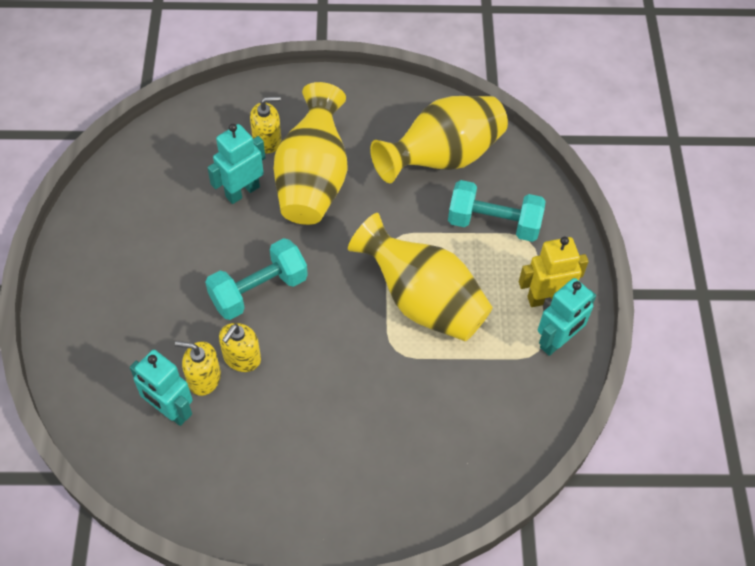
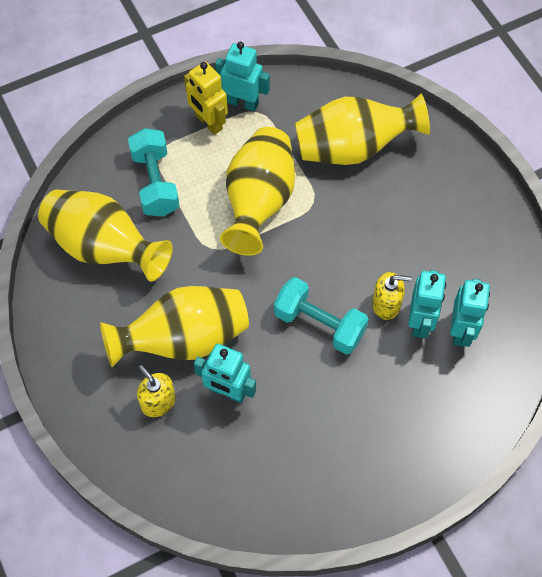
camera: 115 degrees left, 5 degrees up
yellow soap dispenser [175,341,221,396] -> turquoise robot [408,270,446,338]
none -> yellow vase [295,94,430,165]

